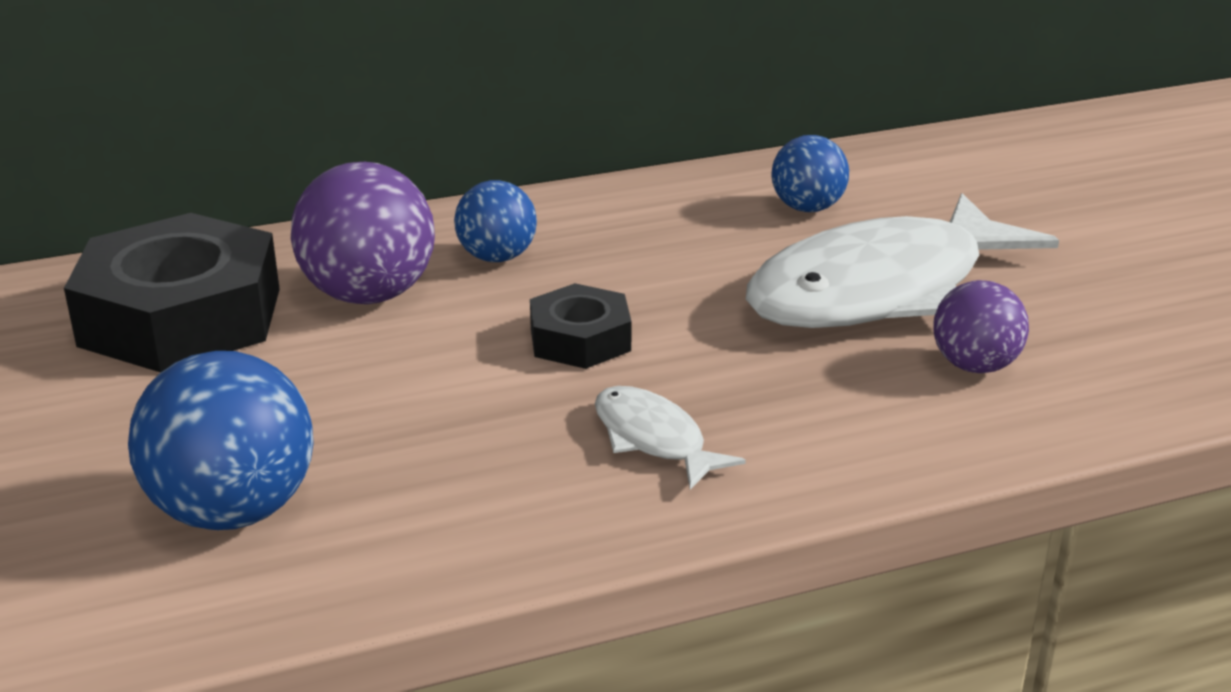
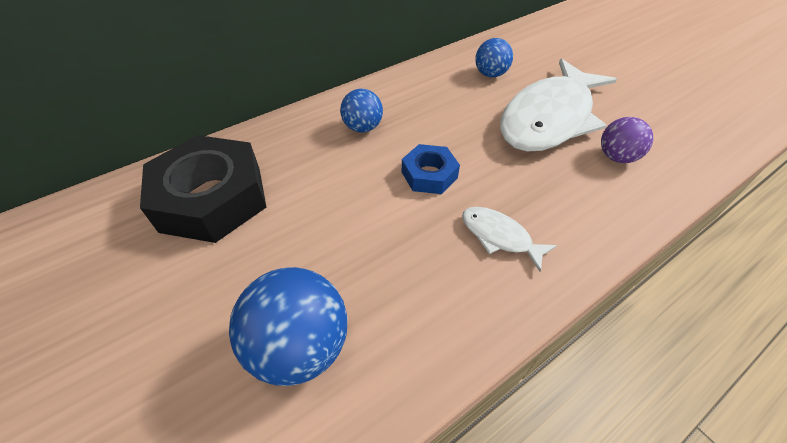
camera: 15 degrees left, 20 degrees up
purple ball [291,162,435,304] -> none
black nut [530,283,632,369] -> blue nut [402,144,460,194]

